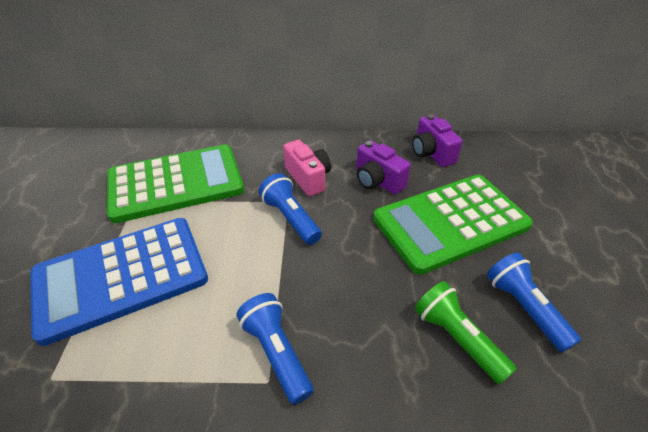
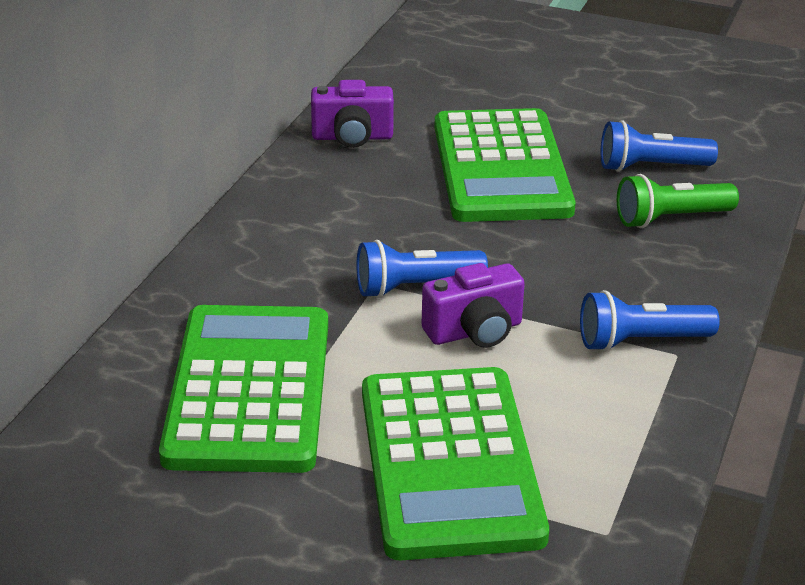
camera: 70 degrees left, 10 degrees down
blue calculator [30,218,208,346] -> green calculator [362,367,549,560]
pink camera [283,140,331,196] -> none
purple camera [356,140,411,194] -> purple camera moved to [422,263,525,348]

